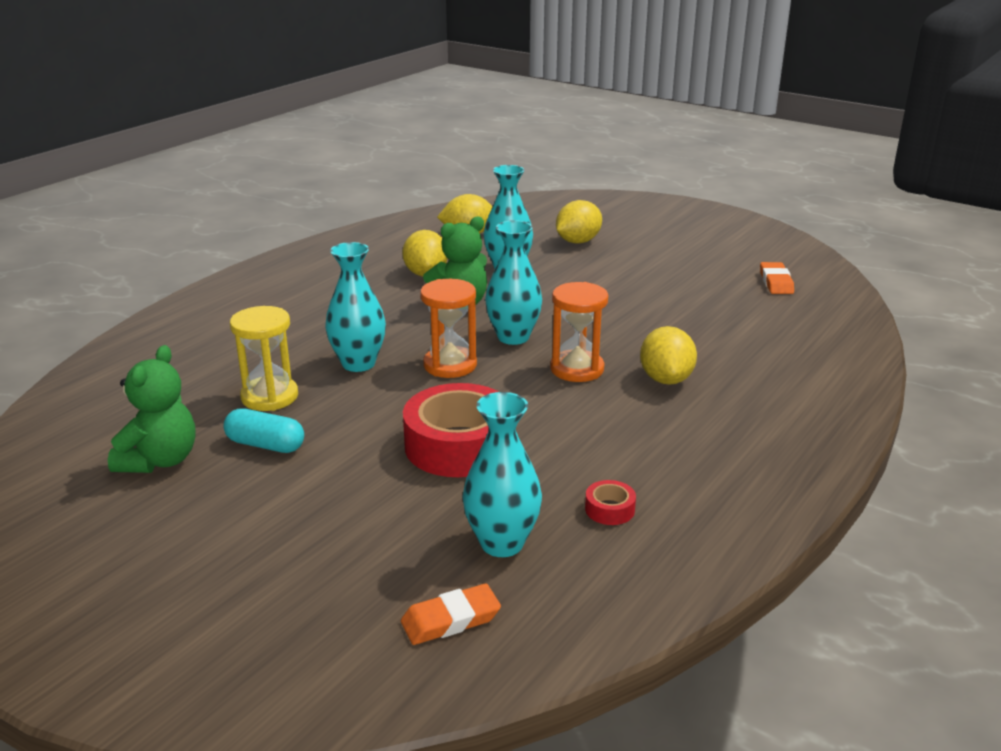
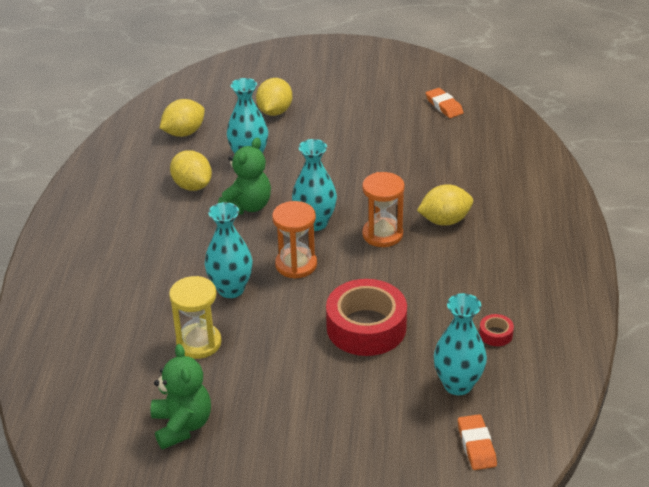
camera: 30 degrees left, 10 degrees up
turquoise capsule [223,408,304,453] -> none
orange eraser [401,584,501,645] -> orange eraser turned 45 degrees counterclockwise [458,414,497,470]
yellow lemon [640,326,697,385] -> yellow lemon turned 75 degrees counterclockwise [417,184,473,226]

